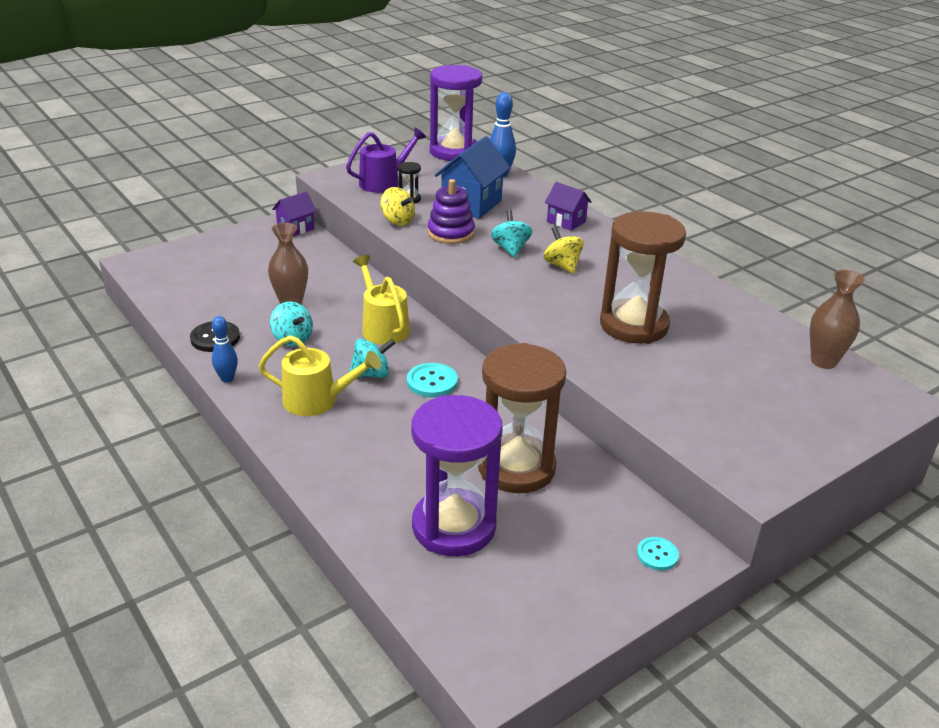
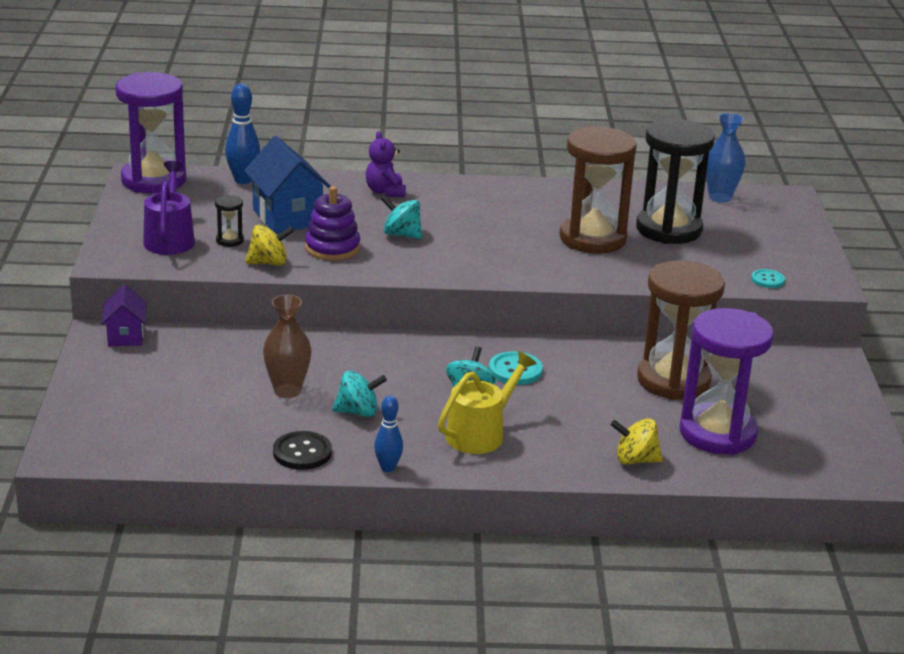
camera: 55 degrees left, 5 degrees down
yellow watering can [353,255,410,344] -> none
yellow spinning top [543,226,584,274] -> yellow spinning top moved to [610,418,663,465]
purple house [545,182,592,231] -> purple teddy bear [366,131,406,197]
turquoise button [637,537,679,571] -> turquoise button moved to [751,269,785,288]
brown vase [810,270,865,369] -> blue vase [706,113,745,203]
none -> black hourglass [636,119,715,244]

